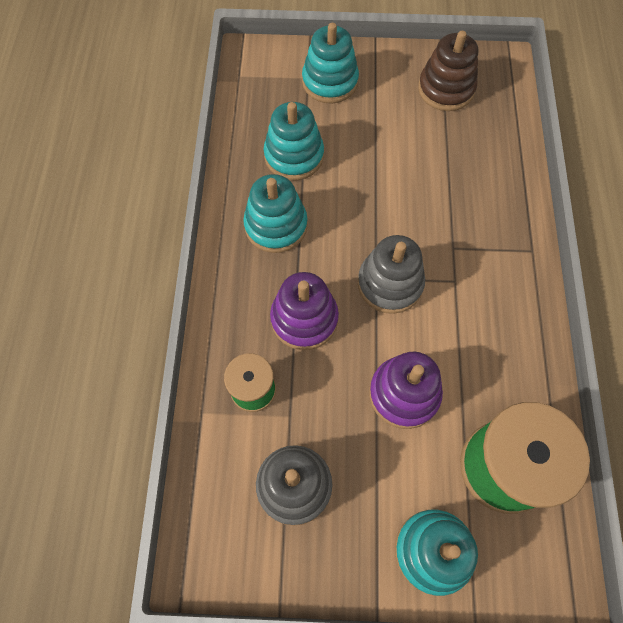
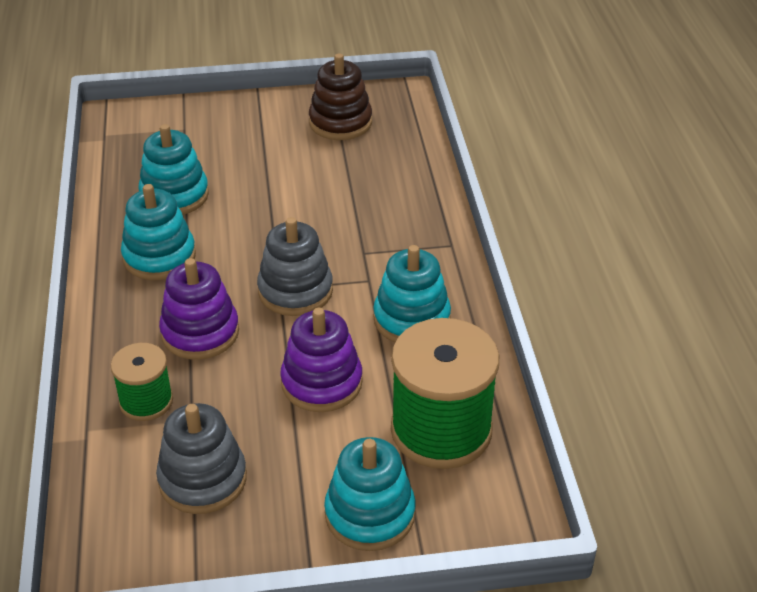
camera: 10 degrees left, 25 degrees down
turquoise stacking toy [302,23,359,103] -> turquoise stacking toy moved to [373,245,451,342]

